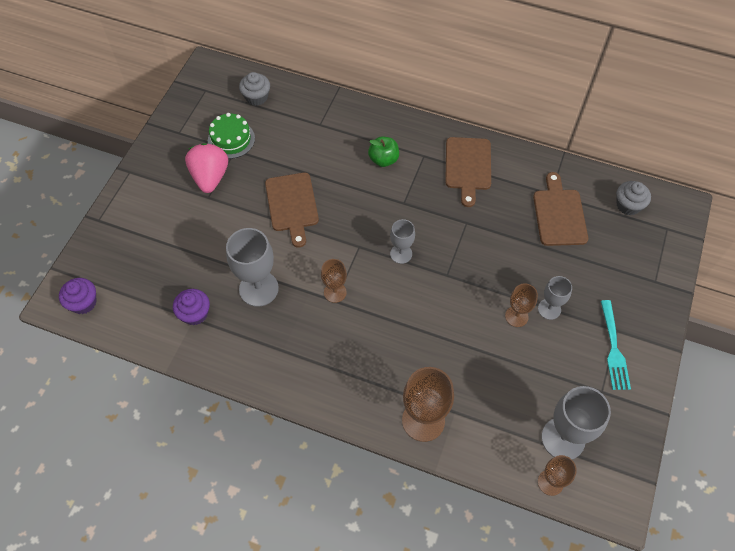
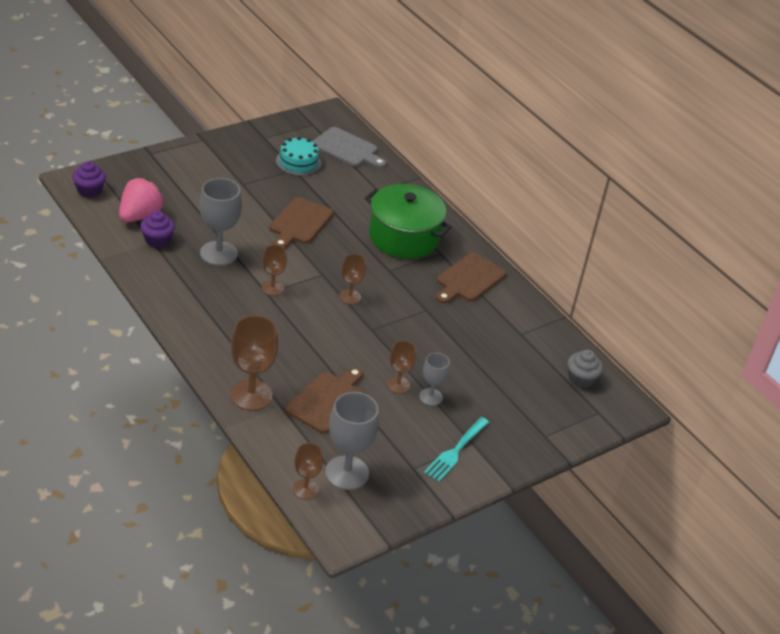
camera: 30 degrees right, 20 degrees down
pink strawberry [185,143,228,193] -> pink strawberry moved to [119,178,164,222]
green cake [208,113,255,159] -> turquoise cake [276,137,322,176]
grey cupcake [239,72,270,106] -> grey cutting board [312,127,386,168]
green apple [368,136,399,167] -> green pot [365,184,452,259]
grey goblet [390,219,415,264] -> brown goblet [339,254,366,304]
brown cutting board [533,172,588,246] -> brown cutting board moved to [285,367,363,433]

